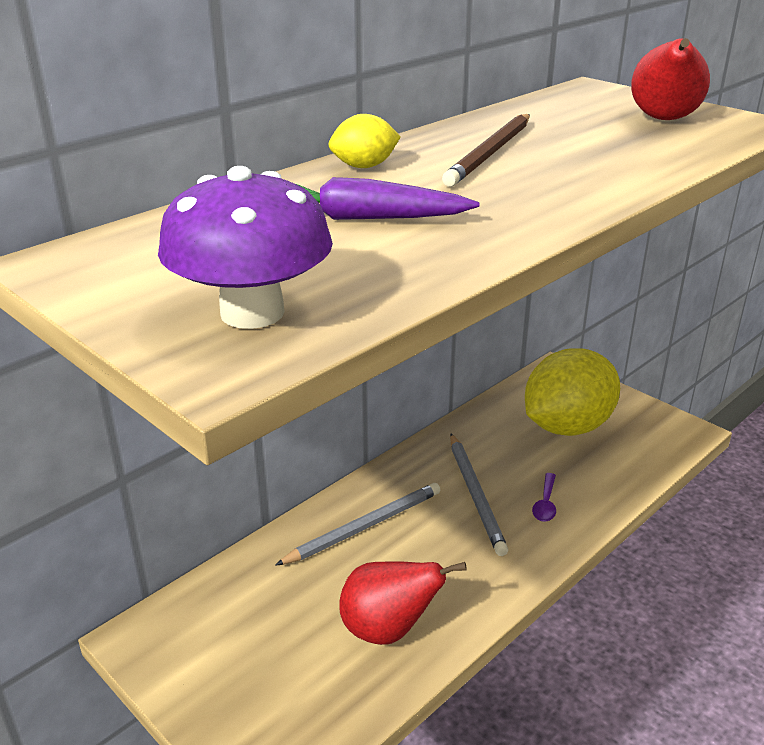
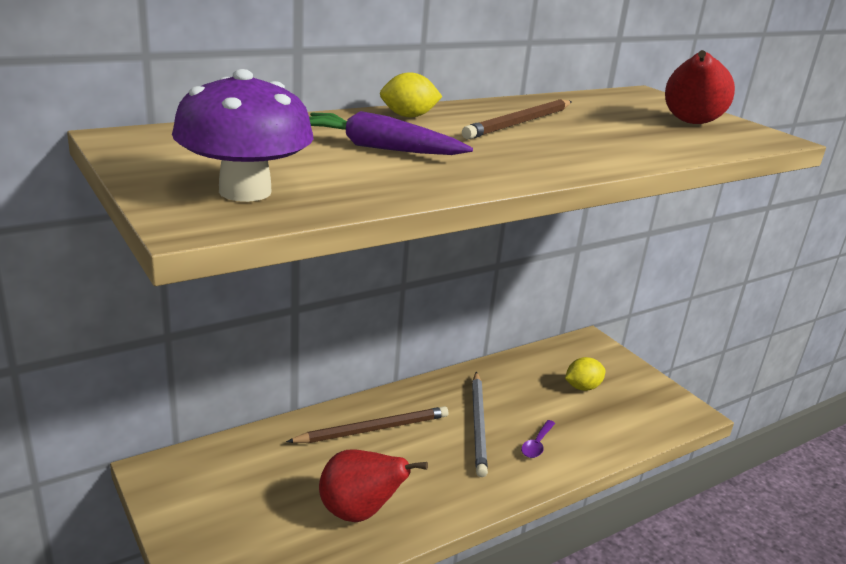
camera: 10 degrees right, 5 degrees down
grey pencil [275,483,440,566] -> brown pencil [286,406,449,443]
yellow lemon [525,348,620,436] -> yellow lemon [565,357,606,391], size x0.44

